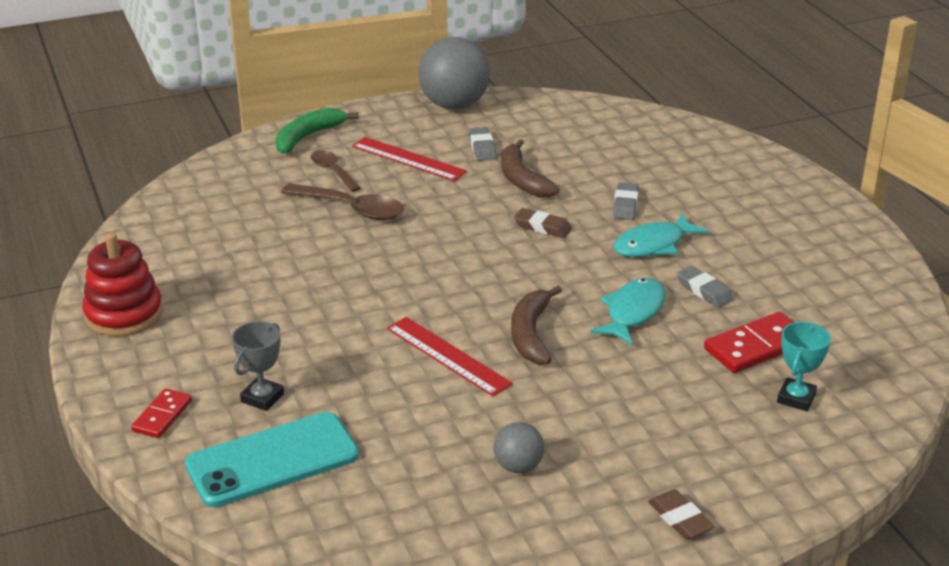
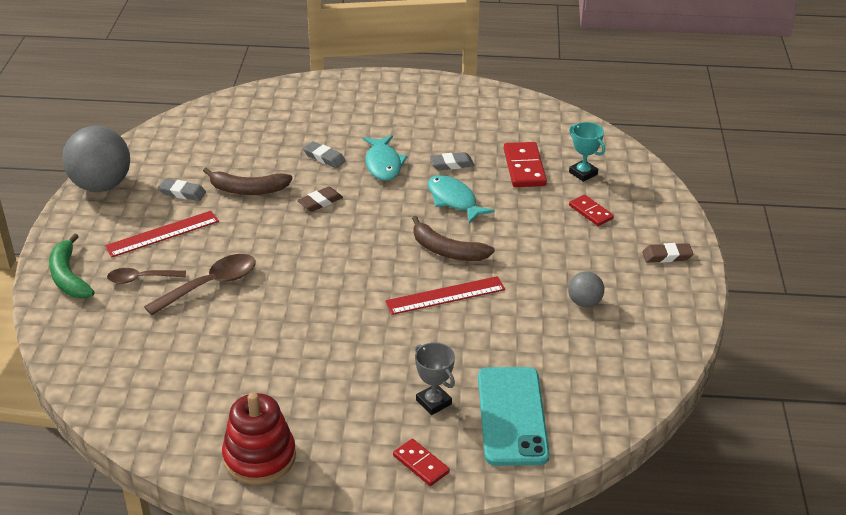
camera: 65 degrees left, 5 degrees up
none -> red domino [569,195,614,226]

